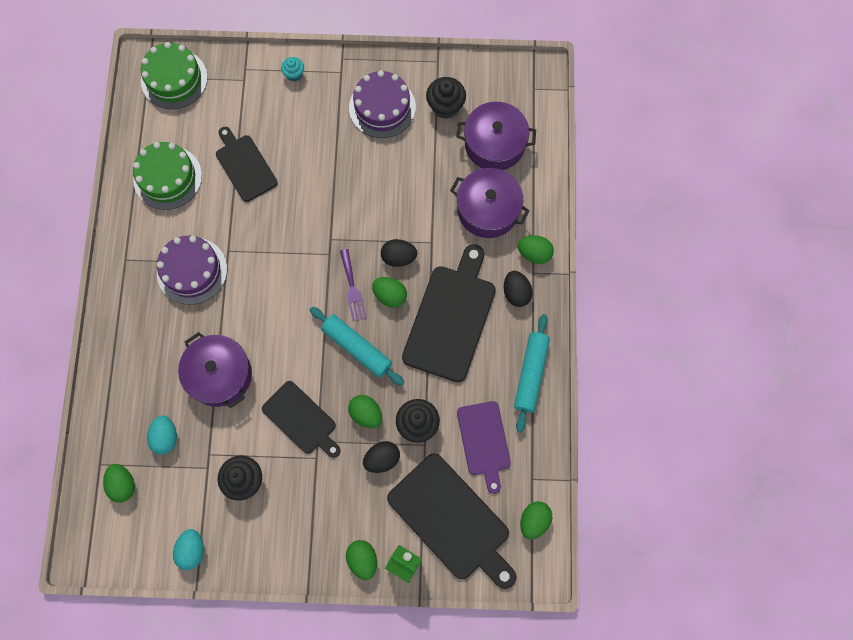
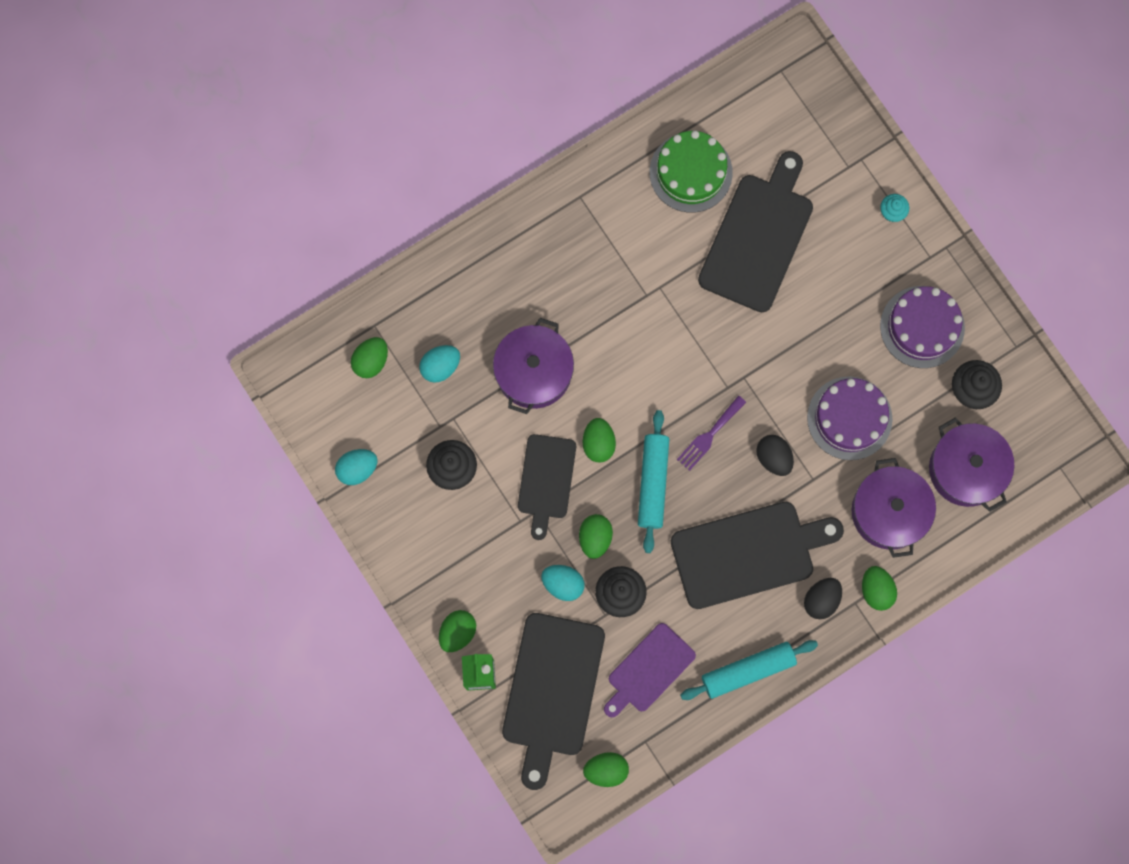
camera: 55 degrees right, 5 degrees up
green cake [141,42,208,109] -> none
purple cake [157,236,227,305] -> purple cake moved to [807,376,893,460]
black cutting board [216,127,278,202] -> black cutting board [698,151,813,312], size x1.61
black egg [363,441,400,473] -> turquoise egg [541,565,584,601]
green egg [372,277,407,308] -> green egg moved to [583,418,616,463]

